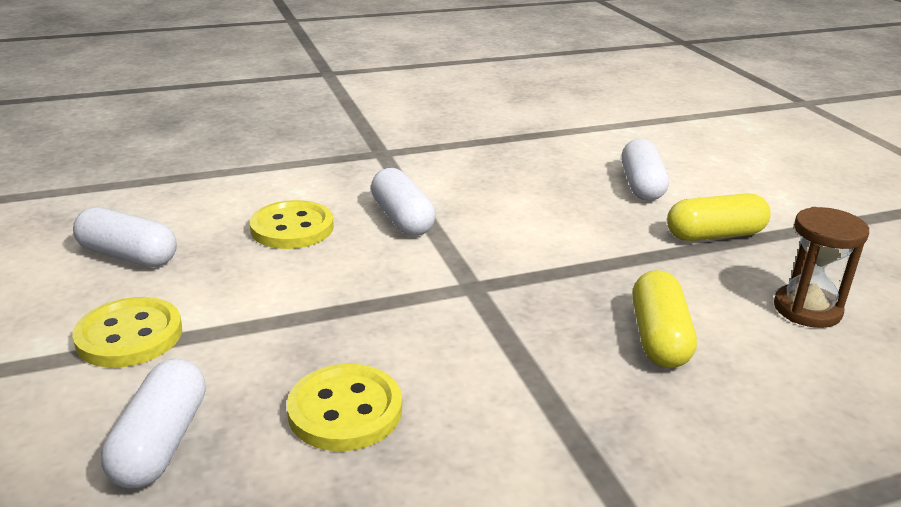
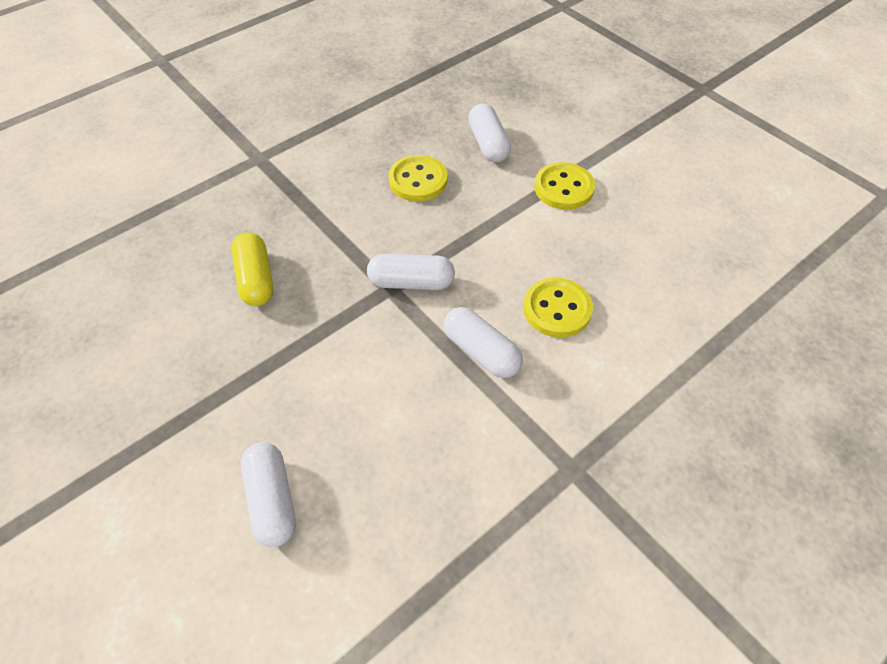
camera: 160 degrees right, 25 degrees up
white capsule [73,207,177,267] -> white capsule moved to [367,254,455,290]
yellow capsule [667,193,771,241] -> none
brown hourglass [774,207,869,328] -> none

